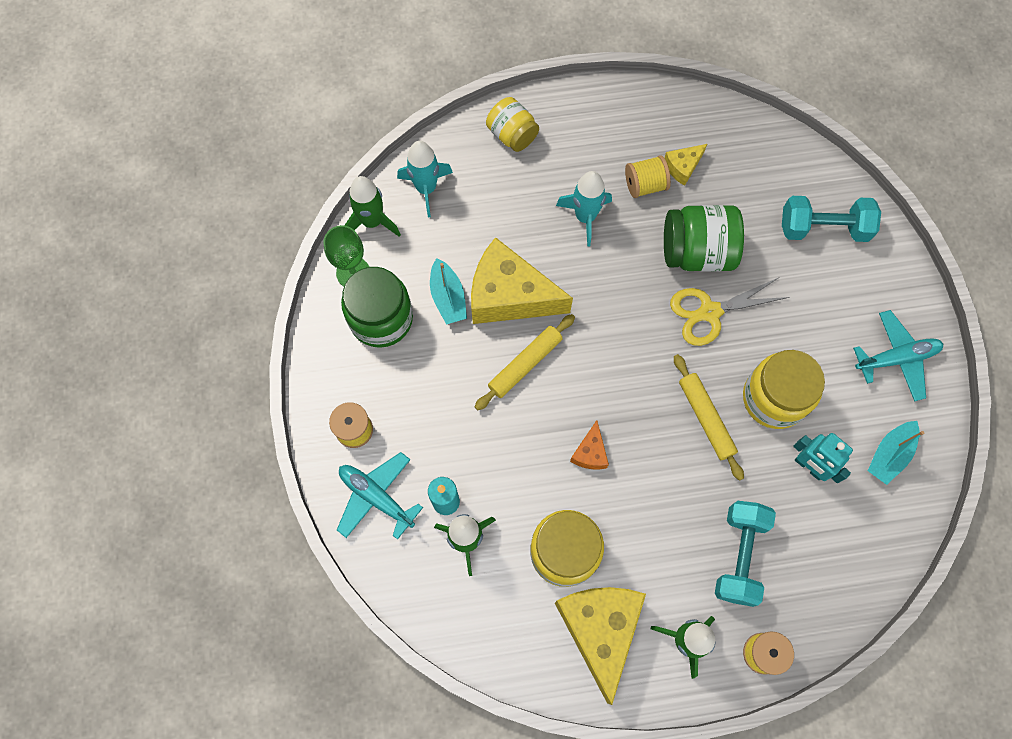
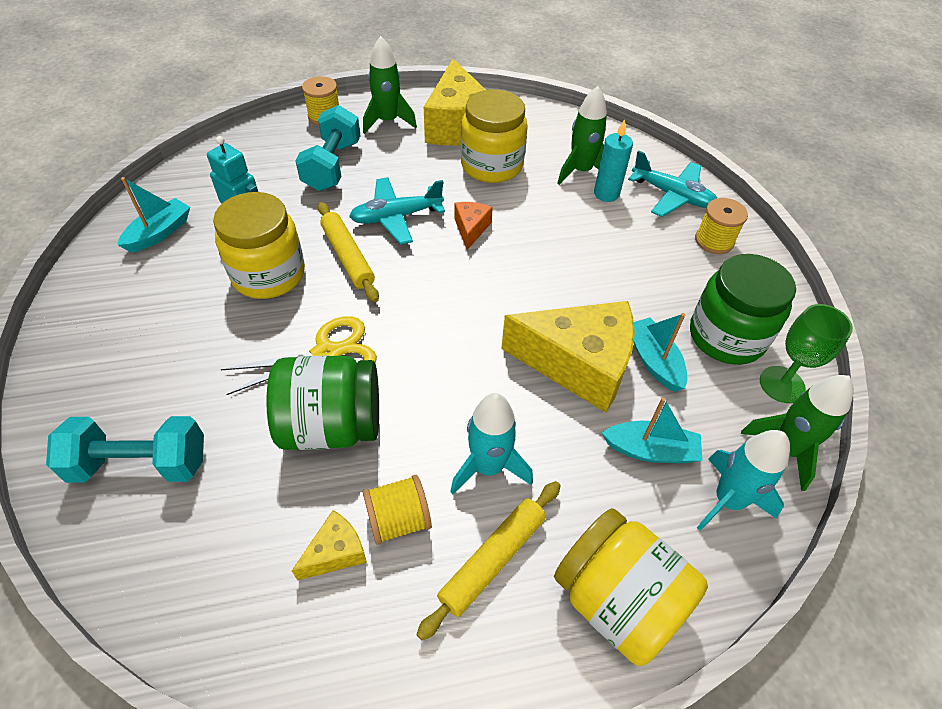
camera: 175 degrees right, 20 degrees down
yellow rolling pin [475,314,575,410] -> yellow rolling pin moved to [417,481,561,641]
yellow jar [486,97,539,152] -> yellow jar [554,508,708,666], size x1.57
turquoise plane [853,310,943,401] -> turquoise plane moved to [349,177,445,245]
none -> turquoise boat [602,397,703,463]

